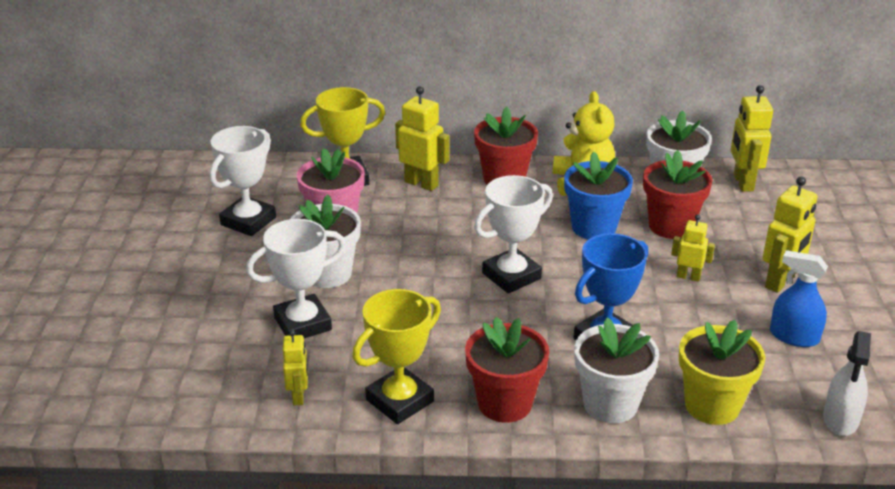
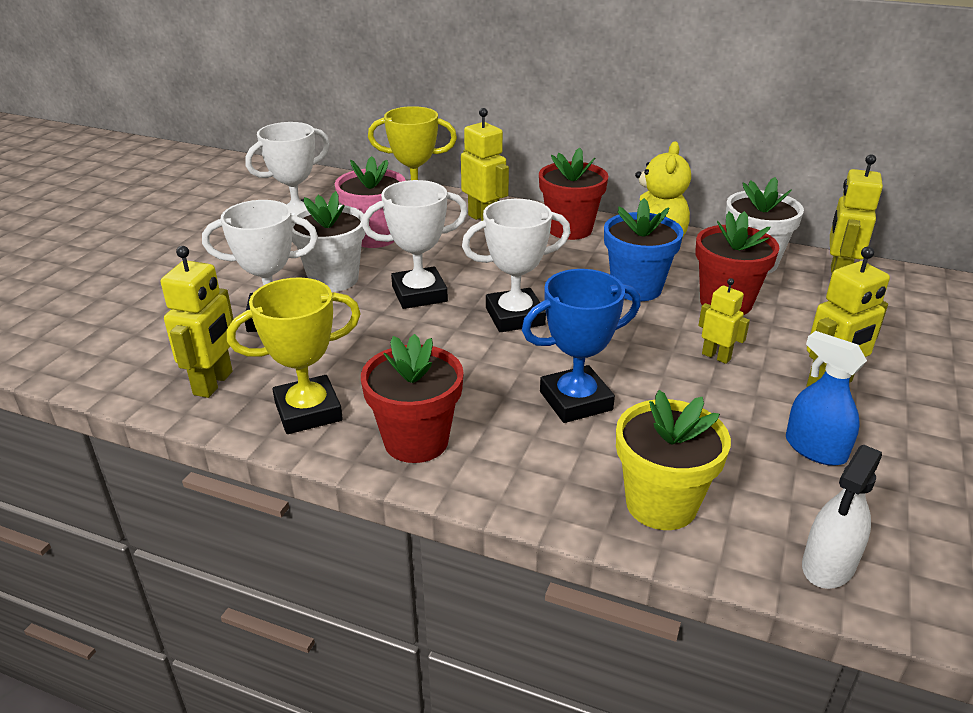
camera: 20 degrees right, 0 degrees up
yellow robot [283,330,308,405] -> yellow robot [161,246,233,398], size x1.64
white flower pot [574,318,659,423] -> none
none -> white trophy [362,180,468,309]

